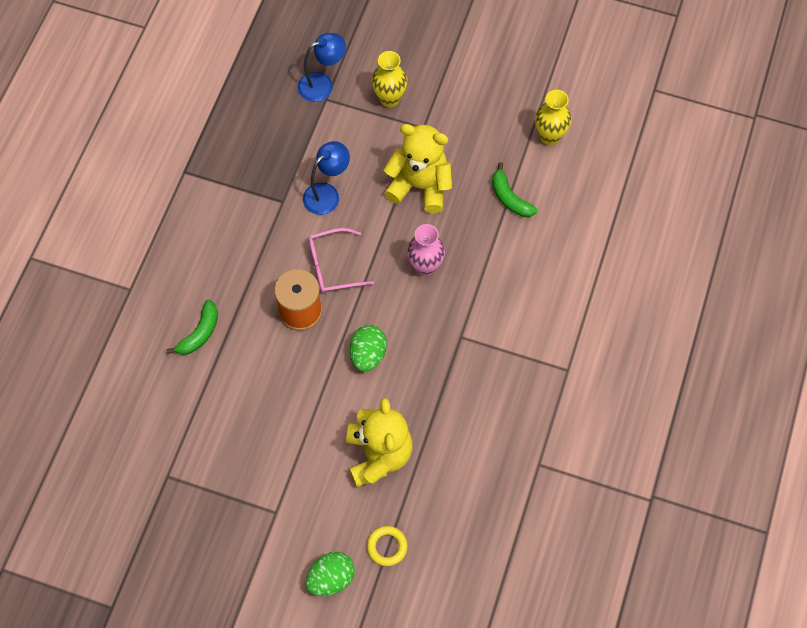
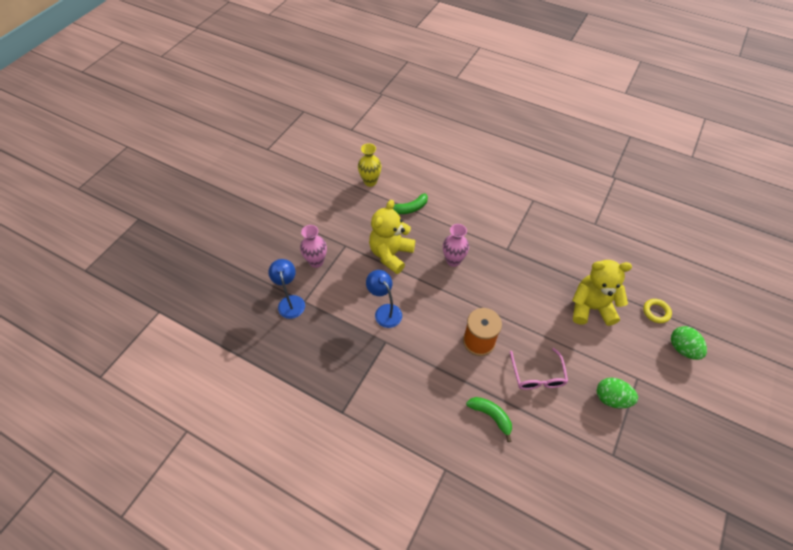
camera: 80 degrees left, 10 degrees down
pink glasses [308,228,374,293] -> pink glasses moved to [510,348,568,390]
green egg [350,325,387,372] -> green egg moved to [597,378,638,408]
yellow vase [372,51,408,107] -> pink vase [300,225,327,268]

